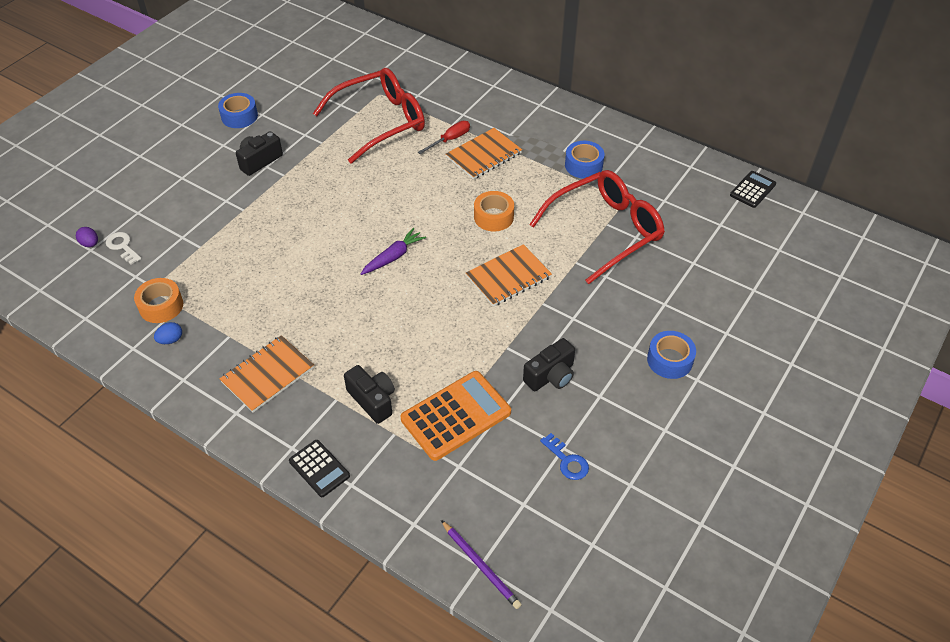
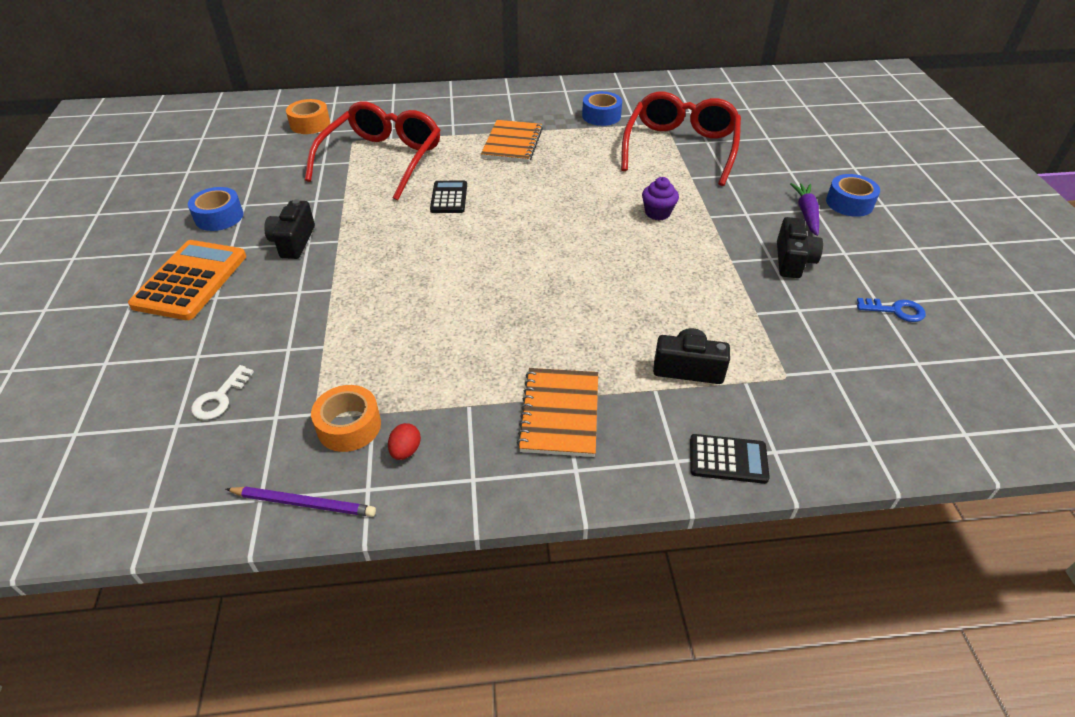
camera: 40 degrees left, 5 degrees down
purple egg [76,227,98,247] -> none
white key [106,232,142,265] -> white key turned 75 degrees counterclockwise [191,365,254,420]
blue egg [154,322,182,344] -> red egg [388,423,421,460]
purple carrot [361,228,426,275] -> purple carrot moved to [790,183,819,236]
orange calculator [401,371,511,461] -> orange calculator moved to [128,240,246,320]
red screwdriver [418,121,470,154] -> none
purple pencil [441,520,522,609] -> purple pencil moved to [226,486,376,517]
orange notebook [466,244,552,307] -> purple cupcake [642,177,679,220]
orange tape [474,191,514,231] -> orange tape moved to [286,99,330,134]
black calculator [730,171,776,208] -> black calculator moved to [430,181,467,213]

